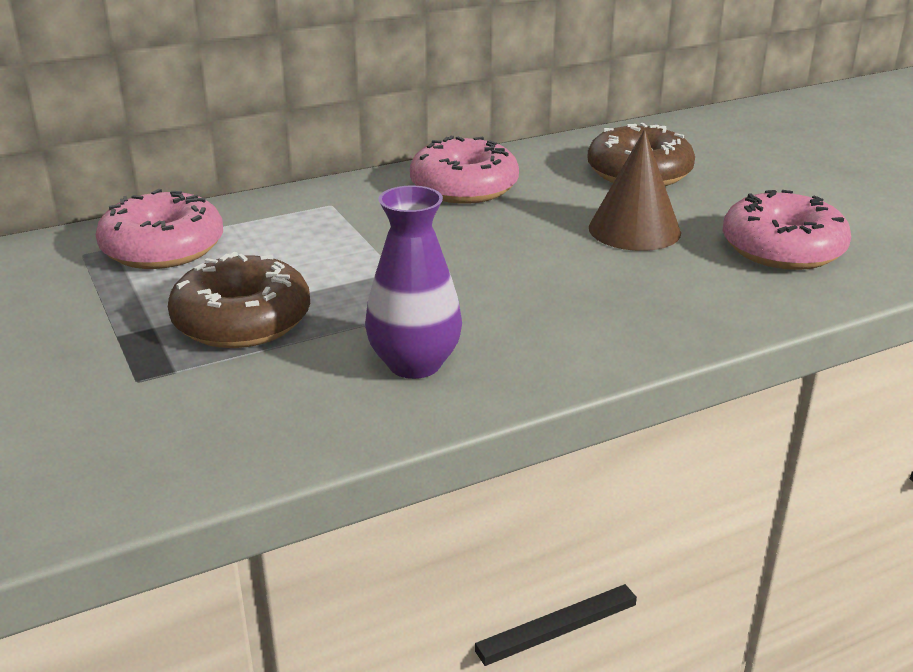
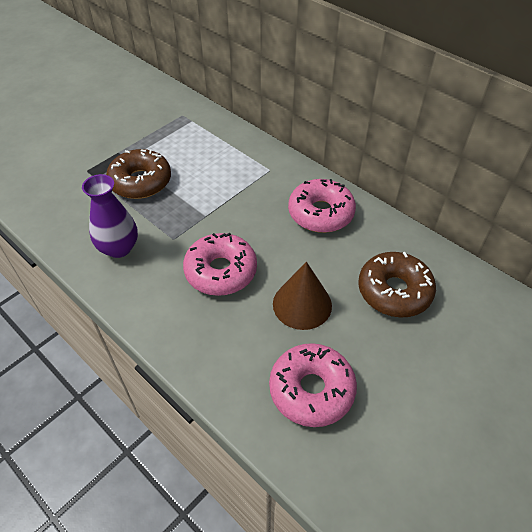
camera: 70 degrees right, 20 degrees up
pink donut [96,189,223,269] -> pink donut moved to [183,232,257,296]

